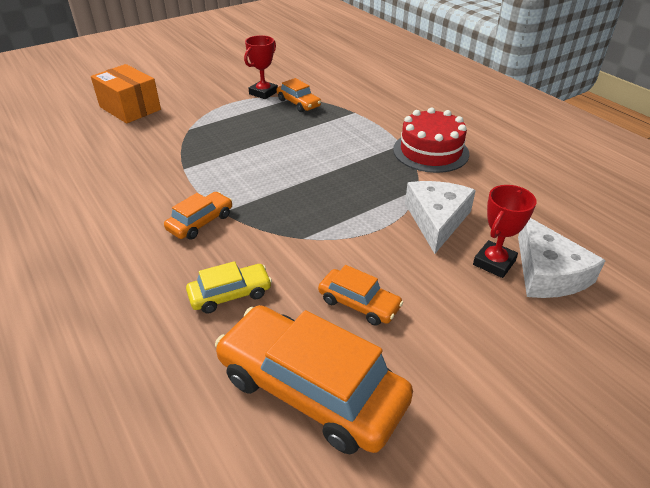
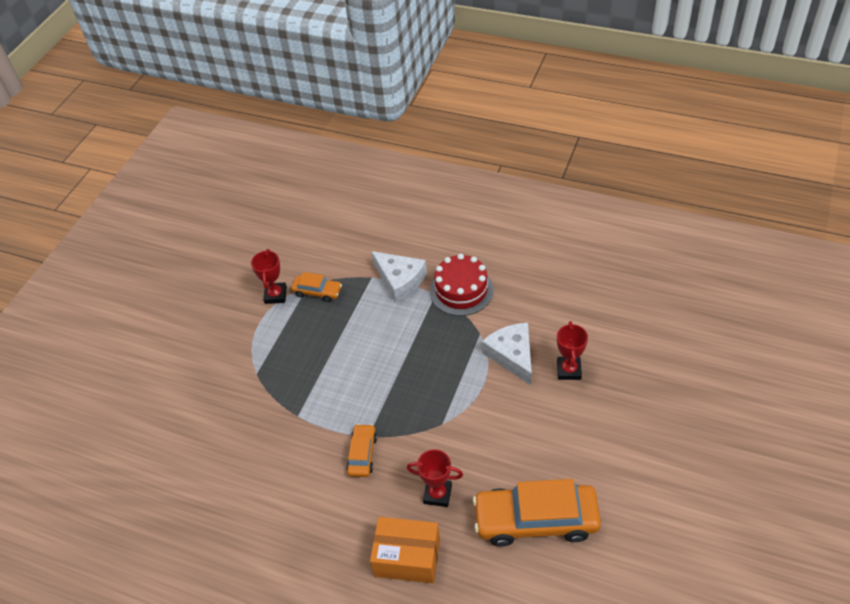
camera: 30 degrees left, 10 degrees up
orange box [91,64,161,123] -> orange box moved to [370,517,440,583]
yellow car [186,261,272,314] -> red trophy [407,449,463,507]
orange car [318,265,403,326] -> none
white cheese [518,218,606,298] -> white cheese moved to [371,251,427,302]

